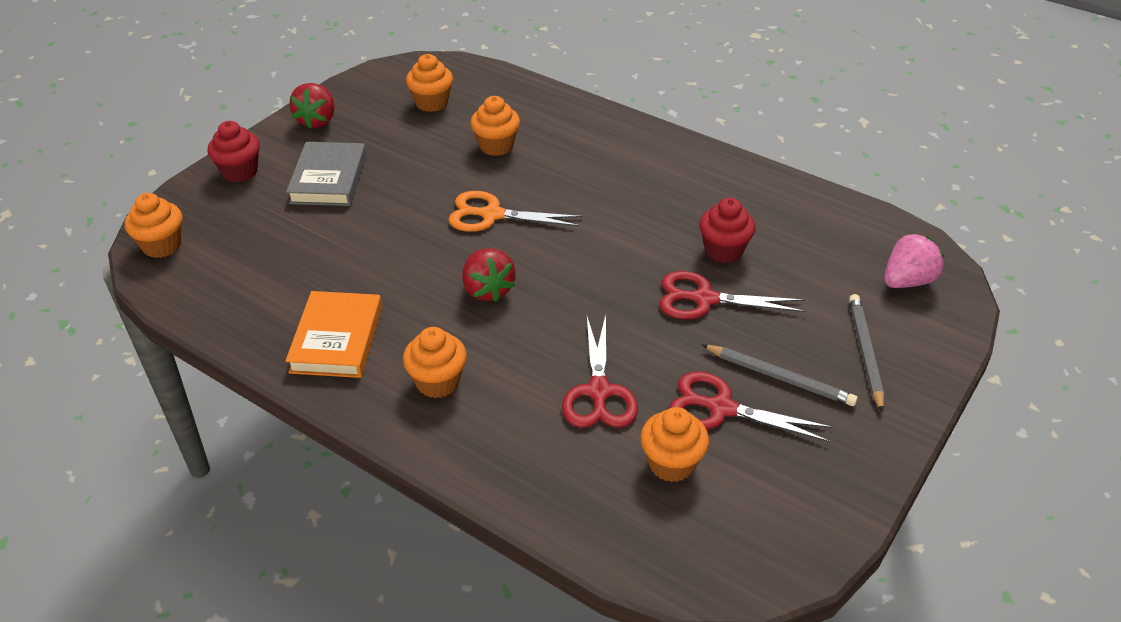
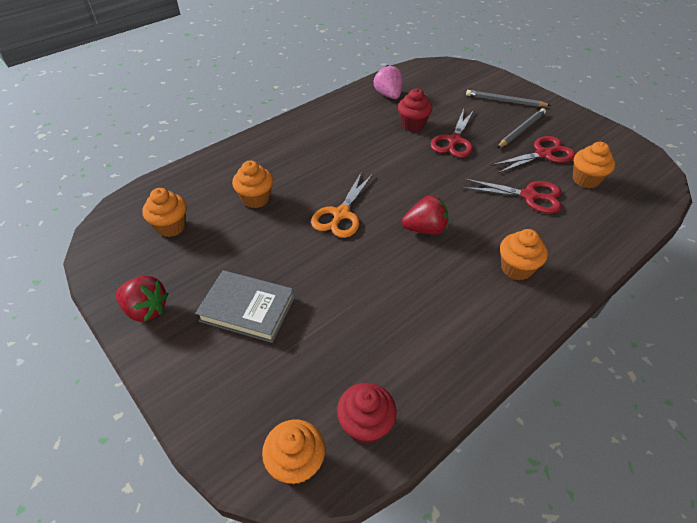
camera: 75 degrees left, 5 degrees up
red cupcake [207,121,260,182] -> red cupcake moved to [337,383,397,444]
orange book [285,291,382,378] -> none
red scissors [669,371,833,442] -> red scissors turned 150 degrees counterclockwise [491,136,575,173]
pink strawberry [884,233,944,288] -> pink strawberry moved to [374,65,402,99]

